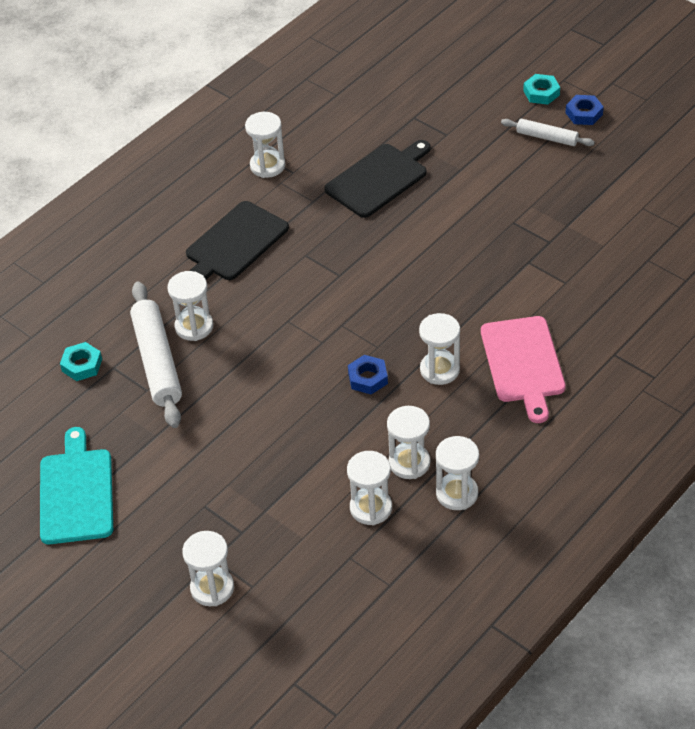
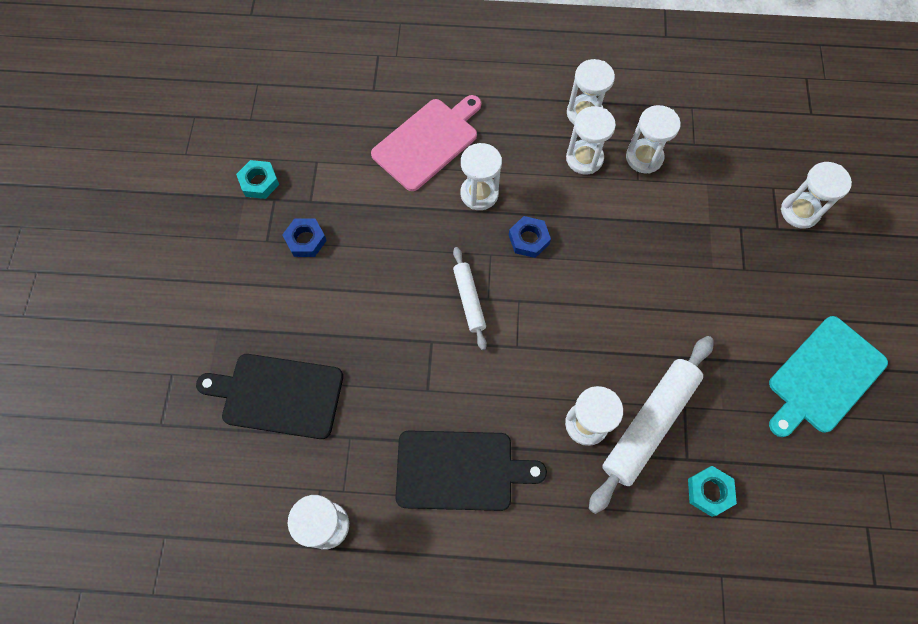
camera: 130 degrees left, 20 degrees up
white rolling pin [501,119,595,146] -> white rolling pin moved to [453,247,487,350]
turquoise nut [523,74,560,105] -> turquoise nut moved to [236,160,279,199]
blue nut [565,95,604,125] -> blue nut moved to [282,219,327,257]

